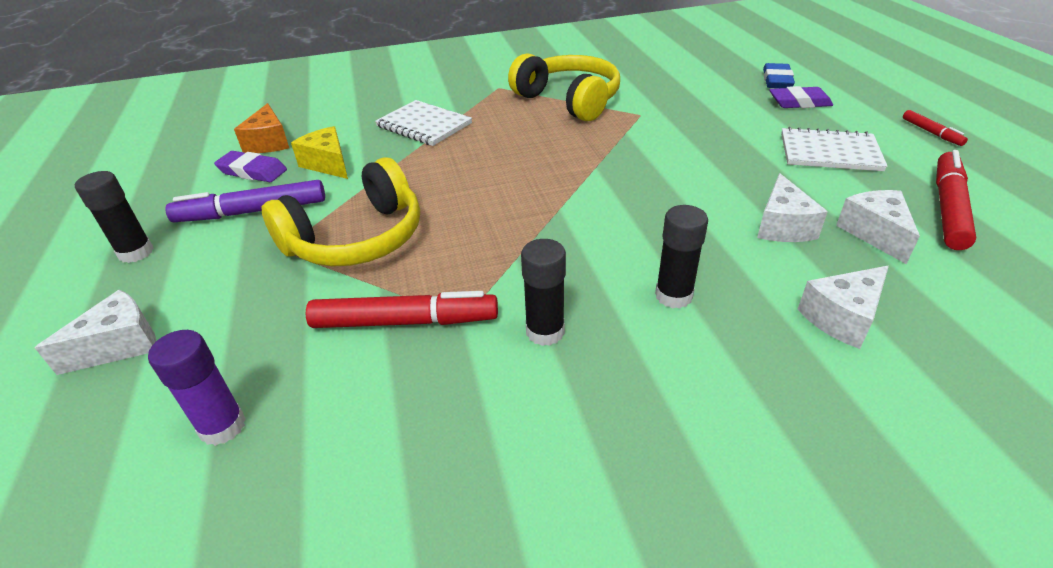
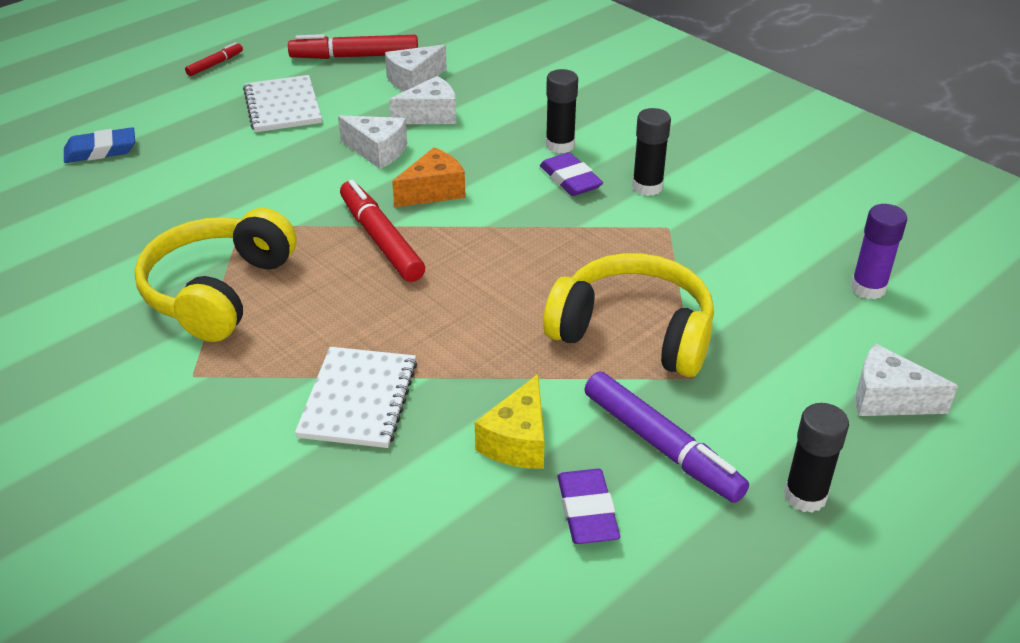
camera: 120 degrees left, 0 degrees up
orange cheese [234,103,289,153] -> orange cheese moved to [392,147,466,207]
red marker [306,291,498,328] -> red marker moved to [340,180,425,282]
purple eraser [769,86,833,108] -> purple eraser moved to [540,152,603,196]
white cheese [797,266,889,349] -> white cheese moved to [338,115,407,169]

